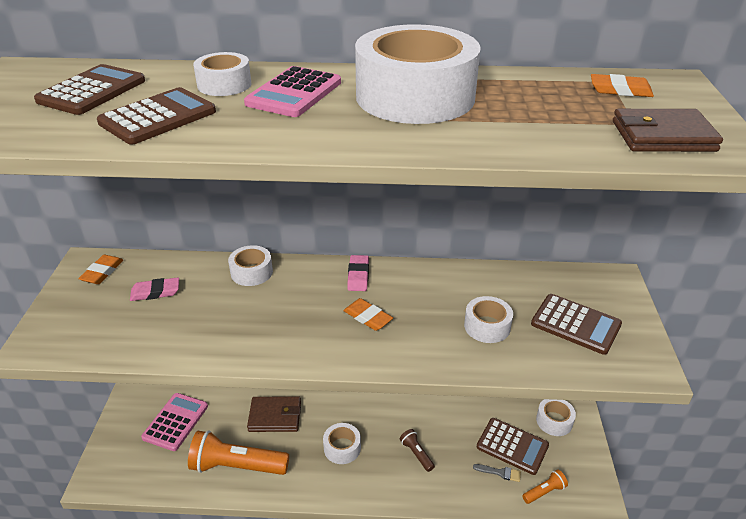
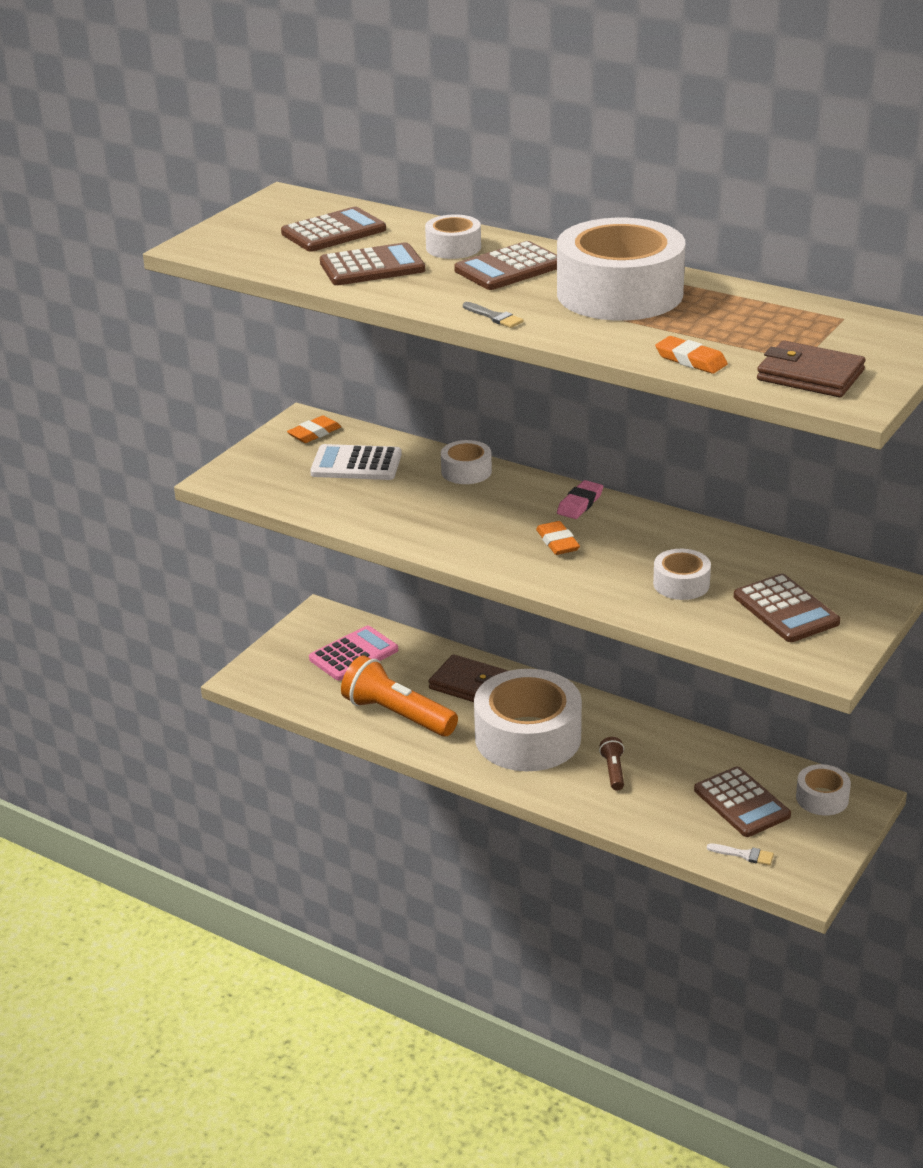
camera: 30 degrees right, 5 degrees down
pink eraser [130,277,179,301] -> white calculator [310,444,402,480]
pink calculator [244,66,341,117] -> brown calculator [454,241,557,290]
white tape [323,423,361,464] -> white tape [474,669,582,771], size x2.15
grey brush [473,464,521,482] -> grey brush moved to [463,302,523,328]
orange flashlight [522,470,568,504] -> white brush [707,843,774,865]
orange eraser [591,74,654,97] -> orange eraser moved to [655,336,728,374]

